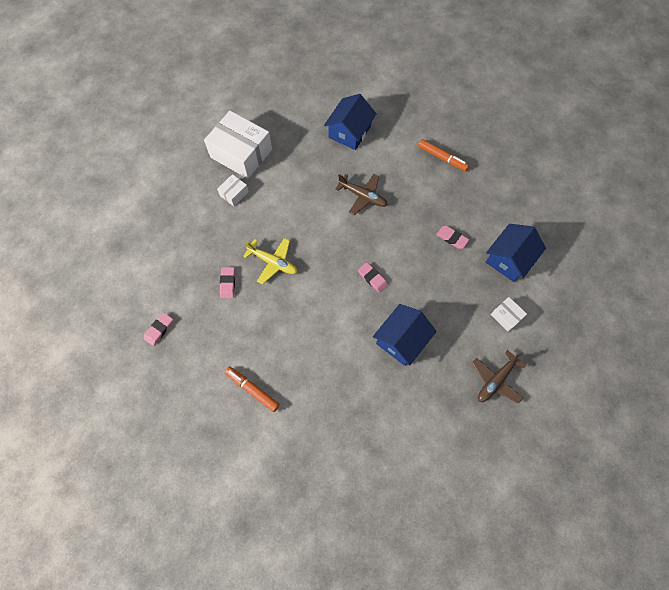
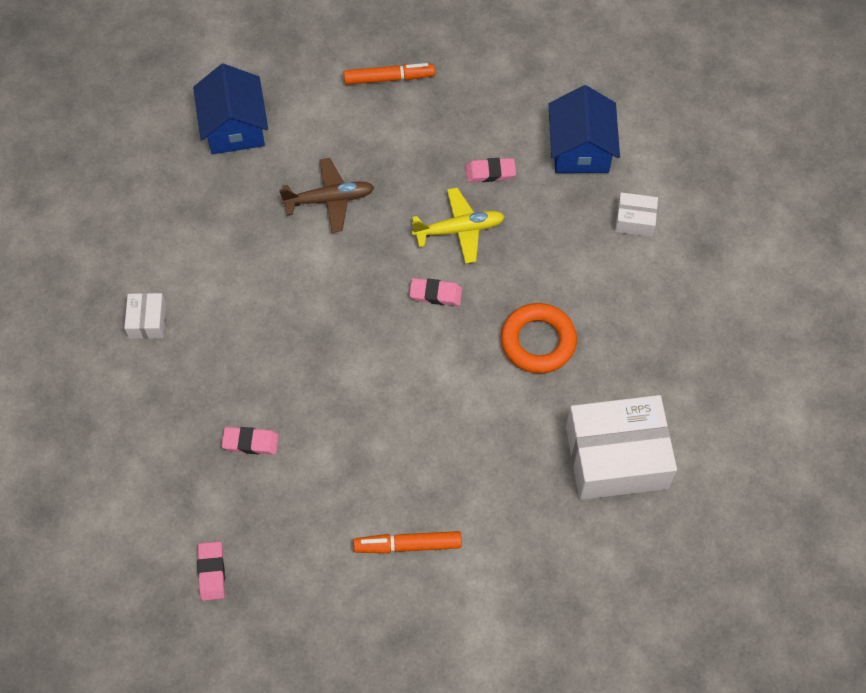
camera: 40 degrees left, 5 degrees down
white box [204,111,272,179] -> white box moved to [566,395,677,500]
pink eraser [220,267,235,298] -> pink eraser turned 45 degrees counterclockwise [222,427,279,455]
yellow plane [243,238,298,284] -> yellow plane moved to [412,187,505,264]
blue house [373,304,437,366] -> orange ring [501,303,577,374]
brown plane [472,350,526,403] -> none

